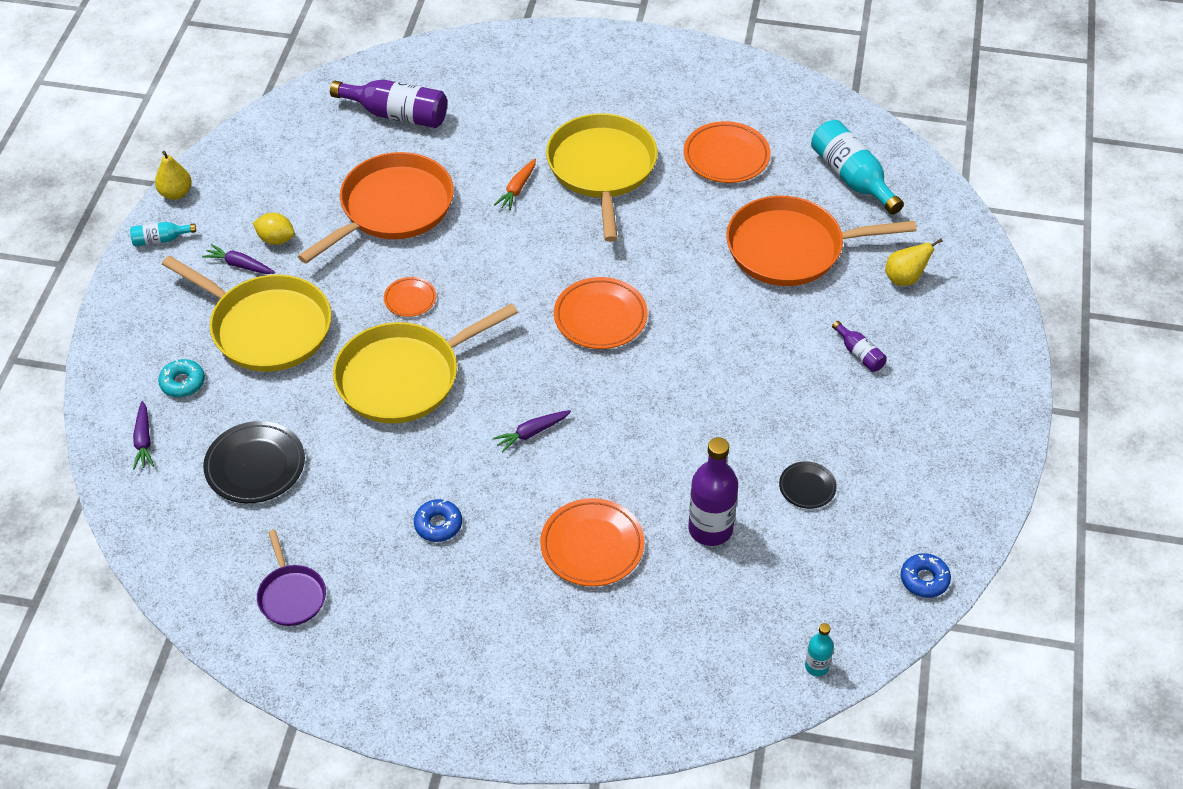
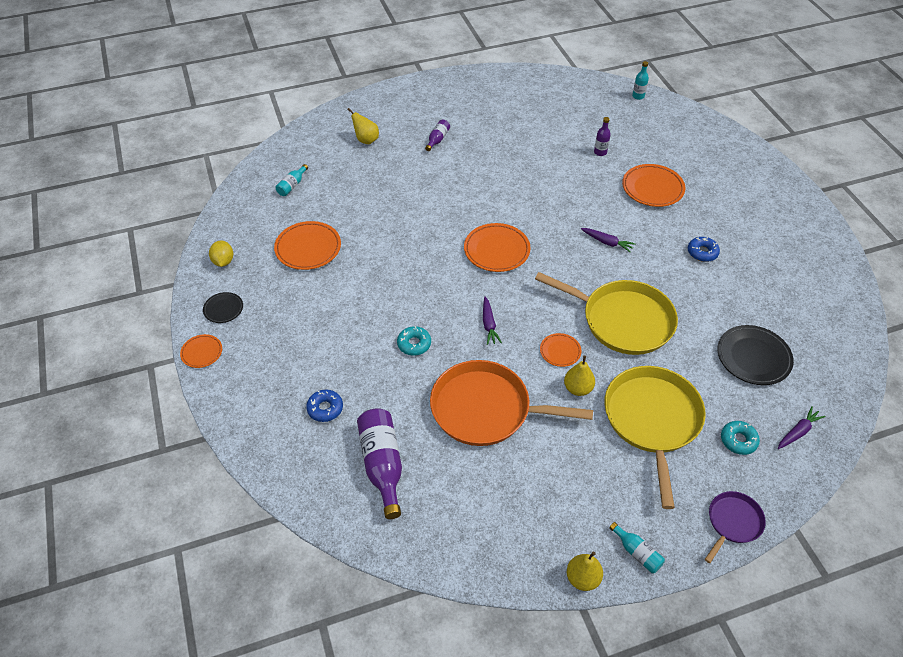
camera: 120 degrees left, 0 degrees up
purple carrot [202,244,275,274] -> purple carrot moved to [483,297,502,345]
yellow lemon [253,213,295,245] -> yellow lemon moved to [209,240,233,267]
purple pan [257,530,326,626] -> purple pan moved to [705,491,766,563]
orange carrot [494,159,536,210] -> turquoise donut [397,326,431,356]
yellow pan [546,113,657,242] -> none
purple bottle [688,437,738,546] -> purple bottle [594,117,611,156], size x0.51
orange pan [726,196,917,286] -> none
black plate [779,461,837,509] -> black plate moved to [203,292,243,323]
turquoise bottle [811,120,904,215] -> turquoise bottle [275,164,308,196], size x0.51
blue donut [901,553,951,598] -> blue donut moved to [306,390,343,422]
none -> orange plate [180,334,222,368]
none -> yellow pear [564,356,595,396]

